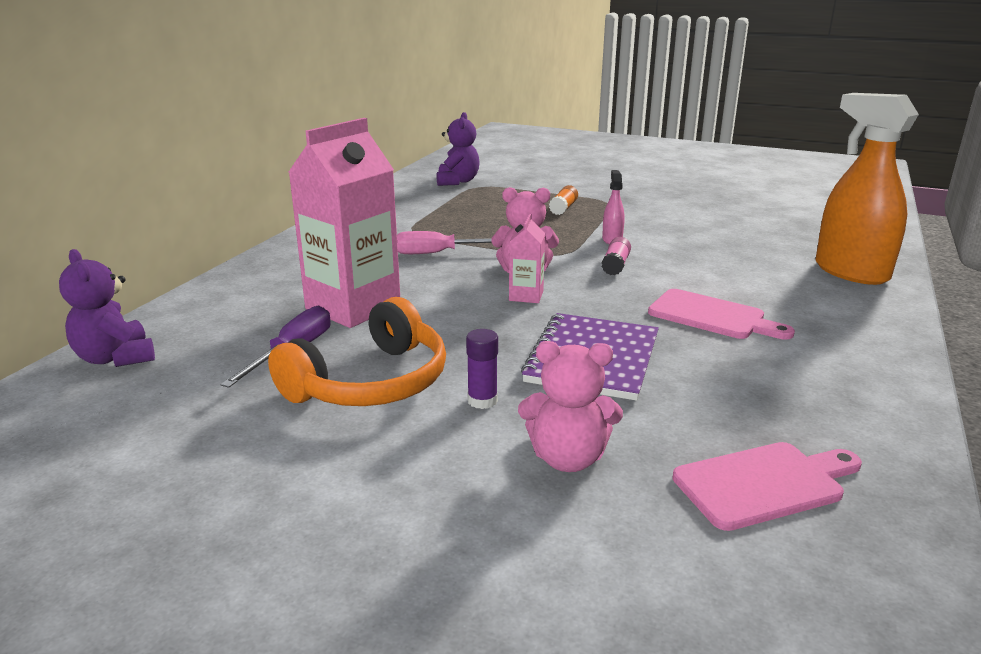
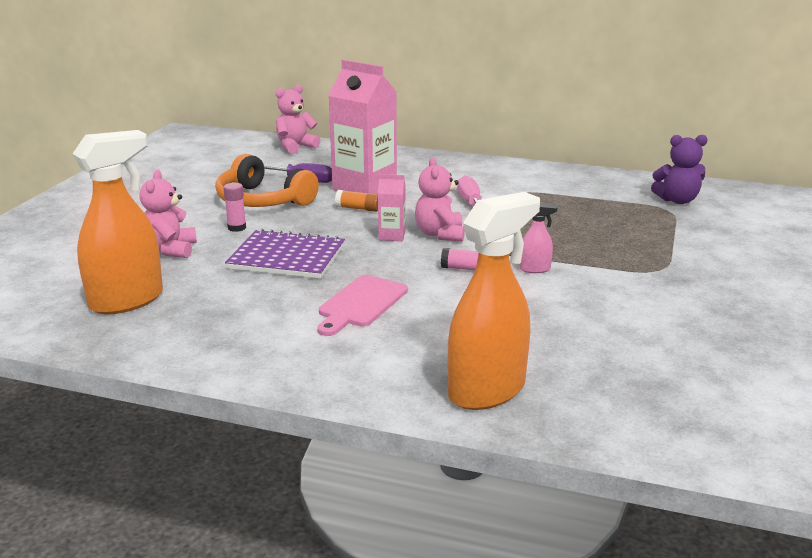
camera: 85 degrees right, 0 degrees up
purple teddy bear [59,249,155,367] -> pink teddy bear [276,84,320,154]
purple glue stick [466,329,498,409] -> pink glue stick [223,183,246,232]
orange glue stick [549,185,578,215] -> orange glue stick moved to [335,190,378,212]
pink cutting board [673,442,862,531] -> orange spray bottle [72,130,163,315]

